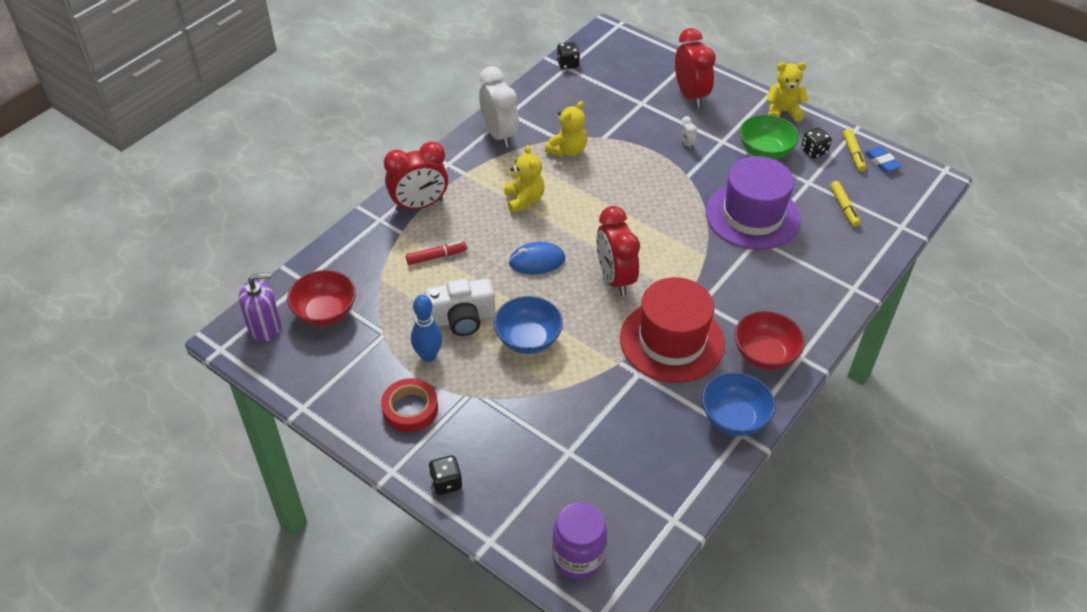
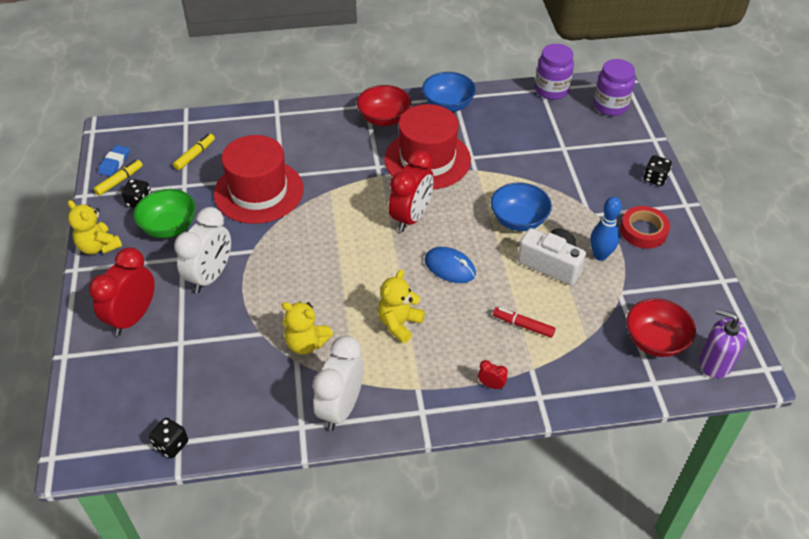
camera: 135 degrees left, 0 degrees up
red clock [384,141,448,212] -> red clock [478,360,508,390], size x0.41
yellow teddy bear [545,101,587,157] -> yellow teddy bear turned 150 degrees counterclockwise [282,302,333,354]
white clock [680,116,697,150] -> white clock [174,207,231,293], size x2.42
purple hat [706,156,801,250] -> red hat [214,135,304,224]
none -> purple jar [535,44,574,100]

